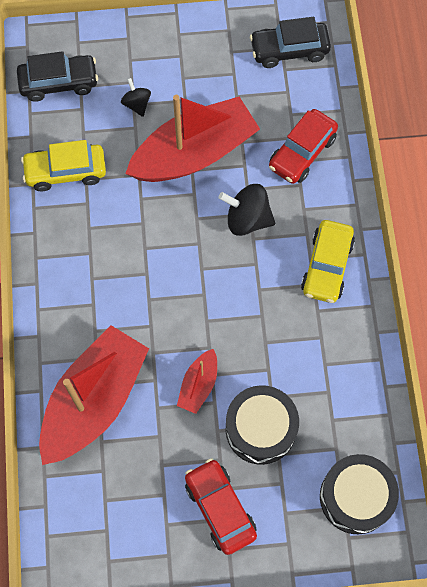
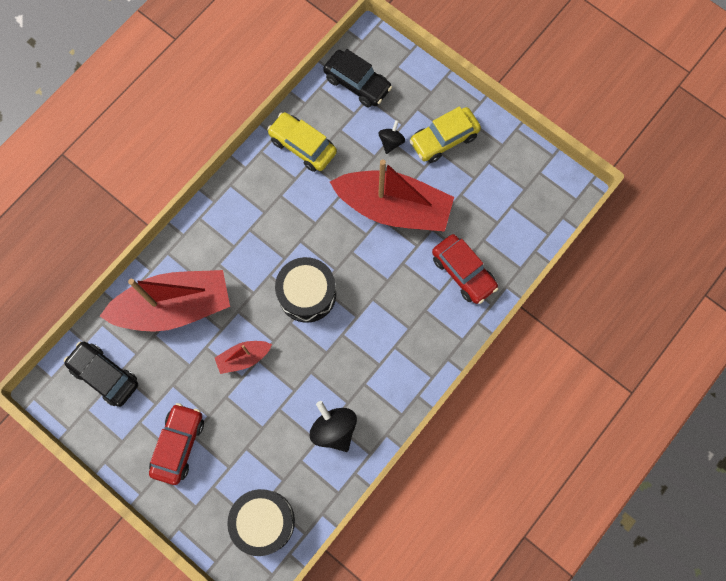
camera: 45 degrees right, 5 degrees up
black spinning top [218,184,275,236] -> black spinning top moved to [310,401,357,452]
black drum [226,385,299,465] -> black drum moved to [275,257,336,323]
black car [250,17,331,68] -> black car moved to [64,341,138,407]
red car [269,109,338,184] -> red car turned 120 degrees counterclockwise [432,234,498,304]
yellow car [301,220,355,303] -> yellow car moved to [409,106,481,163]

